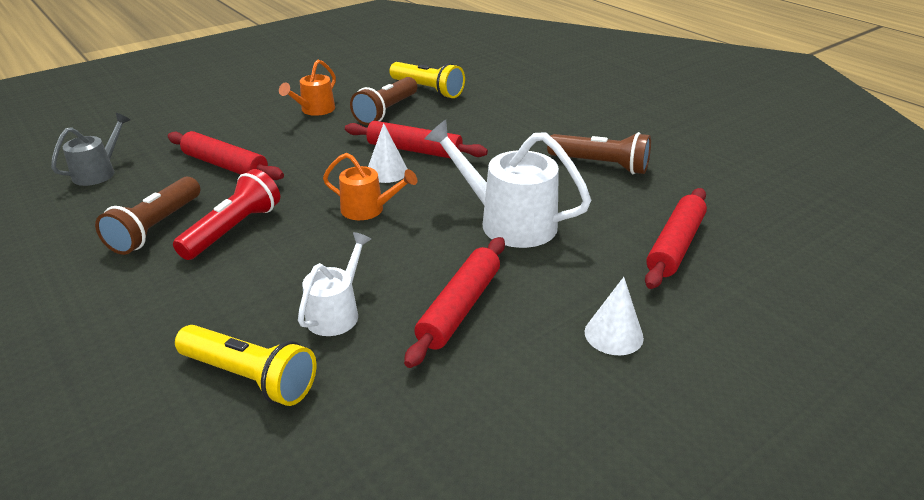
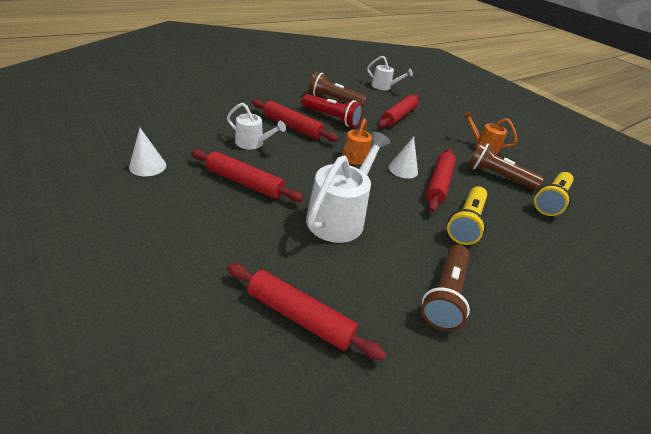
camera: 85 degrees right, 5 degrees up
grey watering can [51,113,130,186] -> white watering can [367,56,413,90]
yellow flashlight [175,325,316,406] -> yellow flashlight moved to [447,186,487,245]
white cone [585,277,644,355] -> white cone moved to [129,128,166,176]
none -> red rolling pin [252,99,338,142]

